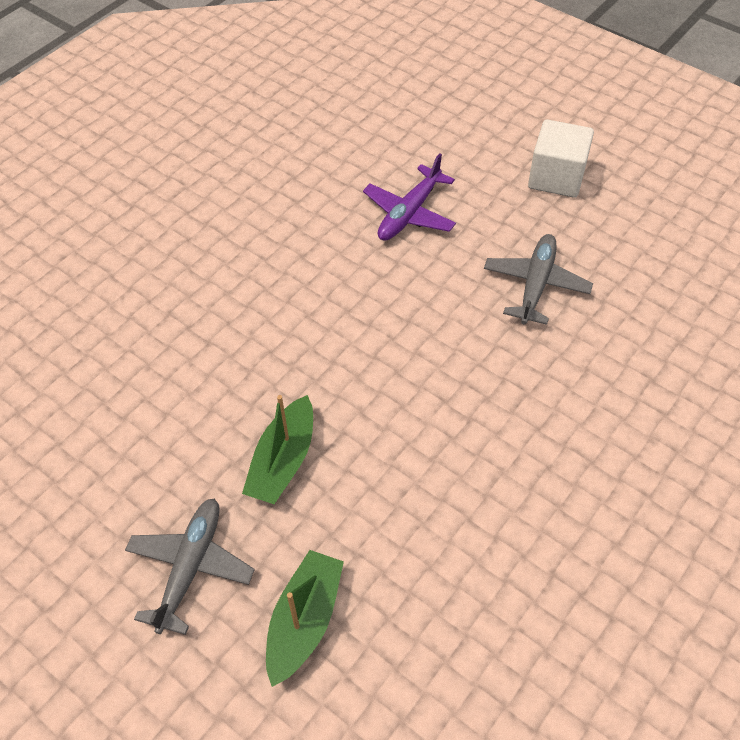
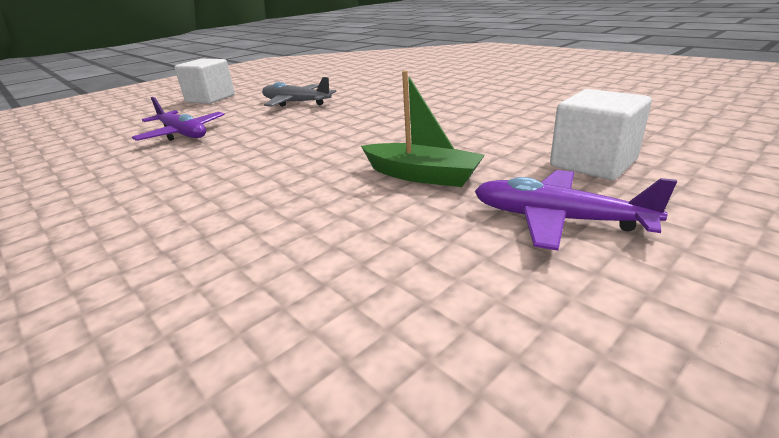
camera: 80 degrees left, 25 degrees down
grey plane [125,498,255,635] -> purple plane [475,170,677,251]
green boat [266,550,344,687] -> white cube [550,89,652,180]

